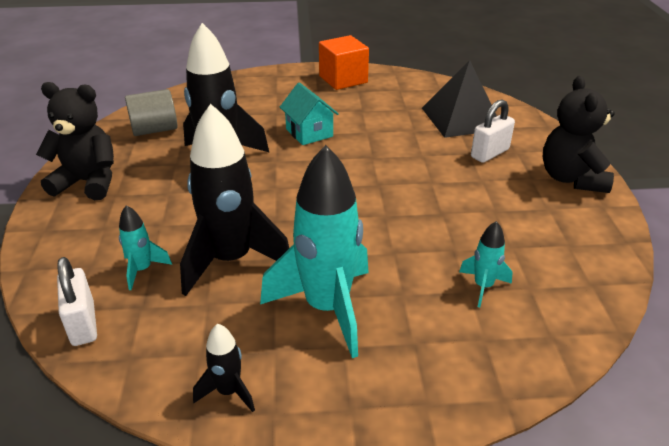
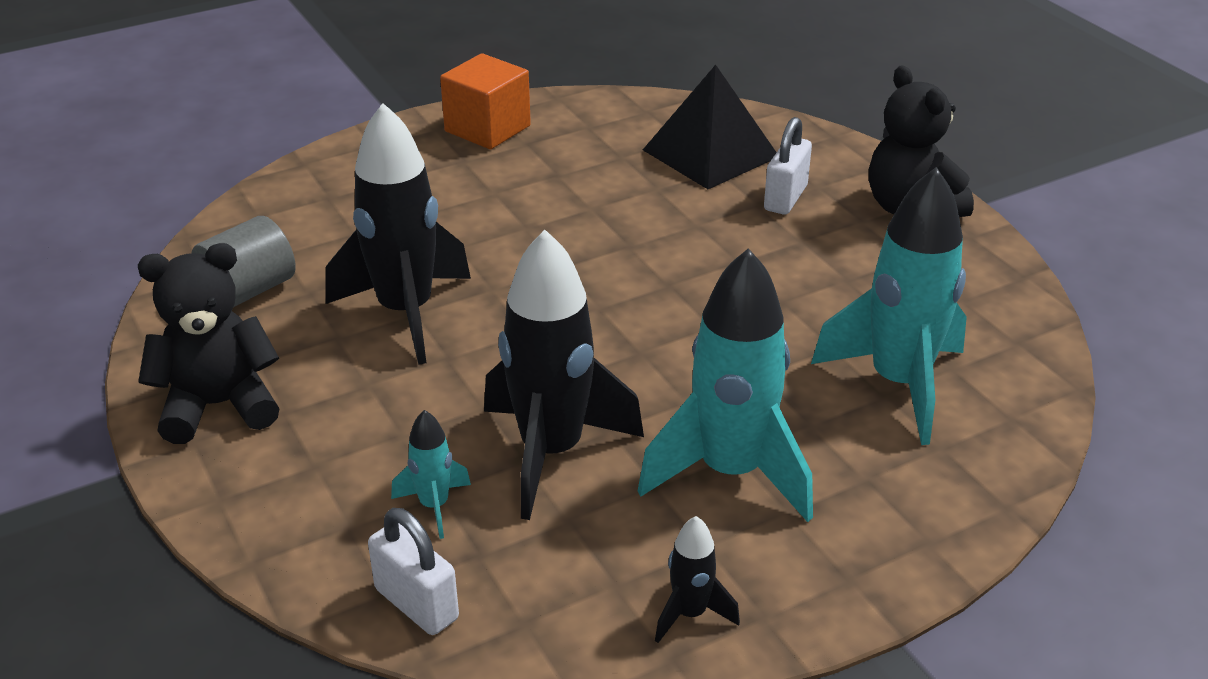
camera: 25 degrees left, 0 degrees up
turquoise house [280,82,339,145] -> none
turquoise rocket [459,221,513,307] -> turquoise rocket [811,167,967,445], size x2.18

